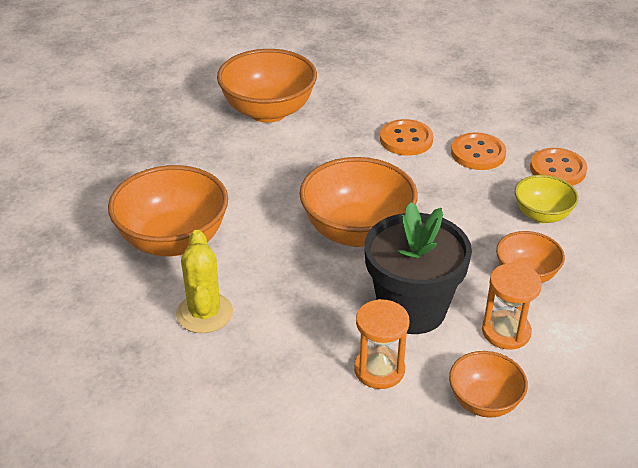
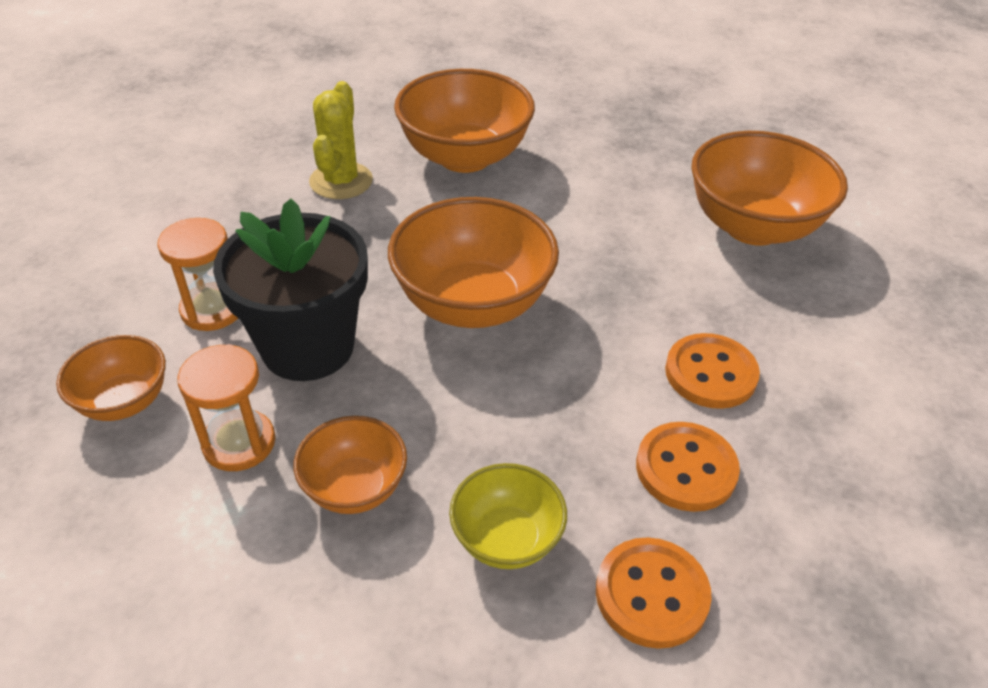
camera: 90 degrees right, 5 degrees up
yellow cactus [176,230,233,333] -> yellow cactus turned 75 degrees counterclockwise [309,81,373,199]

